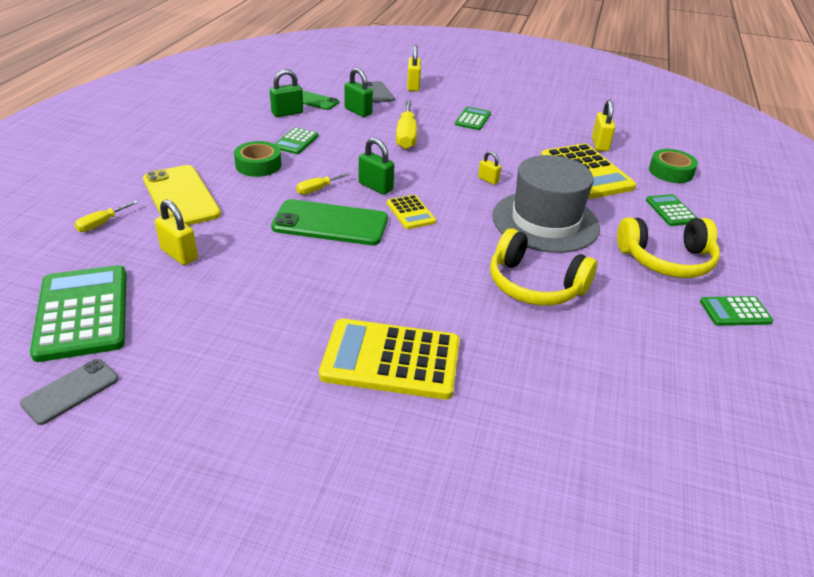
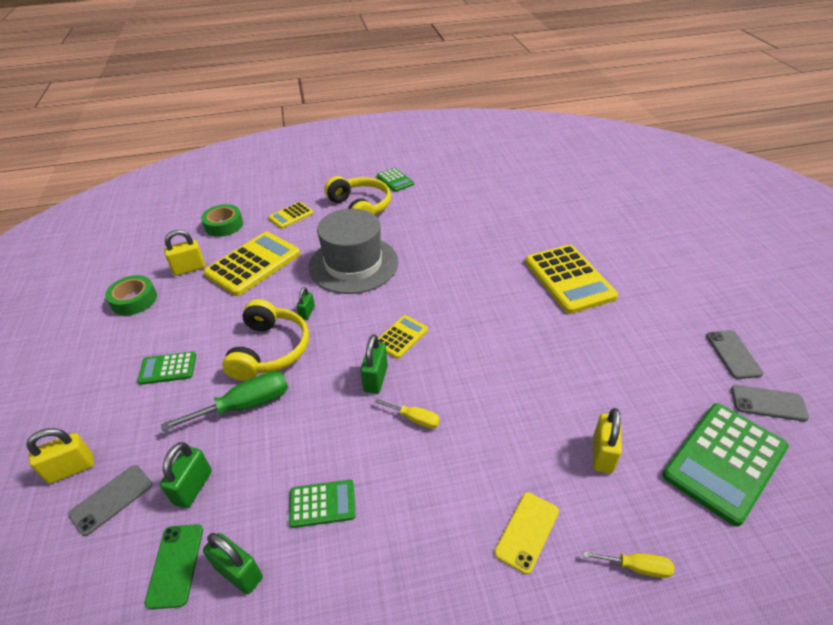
camera: 115 degrees left, 5 degrees up
yellow phone [143,165,221,225] -> yellow phone [494,492,559,574], size x0.57
green tape [234,141,281,177] -> green tape moved to [105,275,157,316]
green phone [271,199,388,245] -> none
yellow screwdriver [396,100,417,149] -> green screwdriver [161,371,288,431]
yellow padlock [478,151,501,185] -> green padlock [297,287,315,319]
yellow headphones [490,228,597,306] -> yellow headphones moved to [222,299,309,381]
green calculator [646,194,697,226] -> yellow calculator [268,202,314,229]
none -> grey phone [706,330,763,379]

